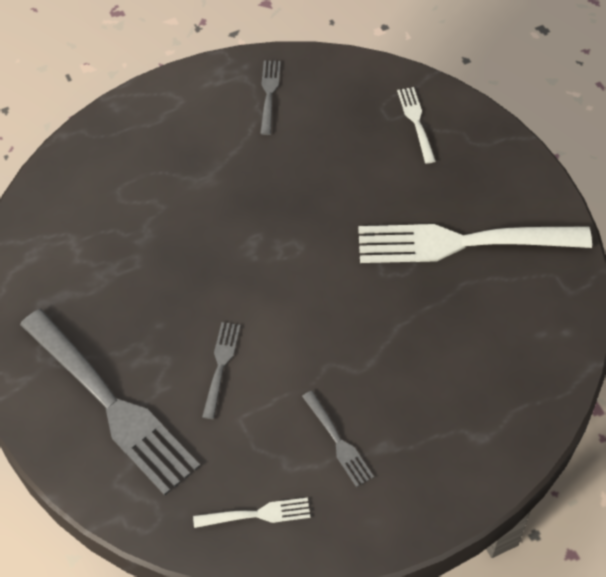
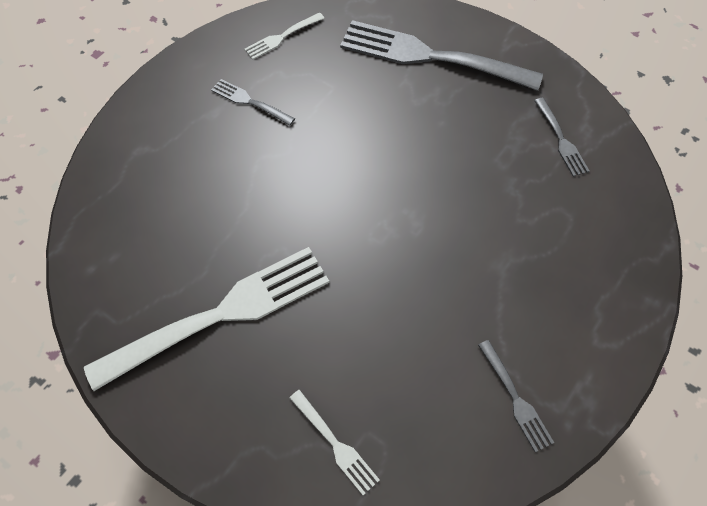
camera: 150 degrees right, 5 degrees up
grey fork [202,322,241,419] -> grey fork moved to [534,98,590,177]

